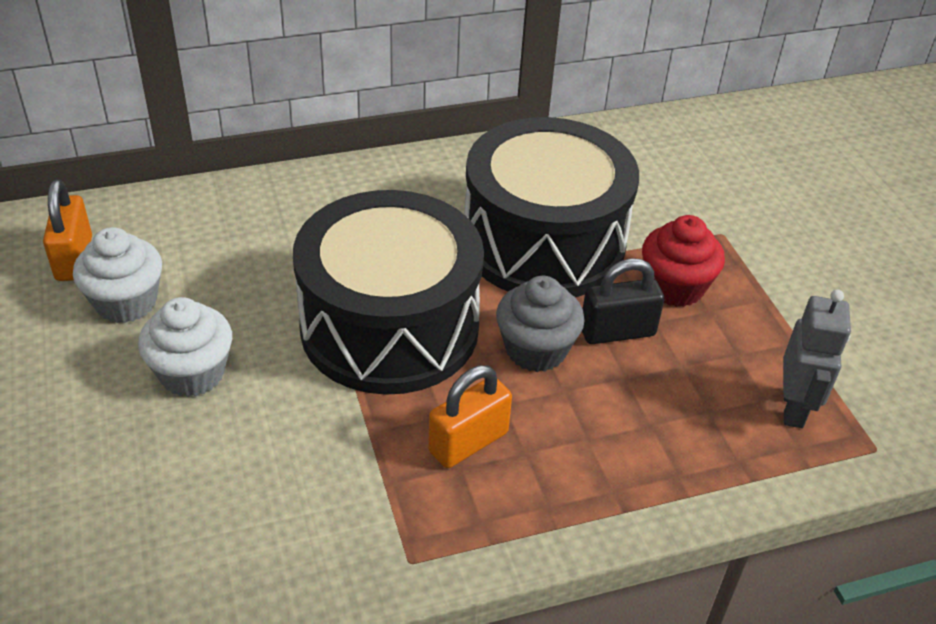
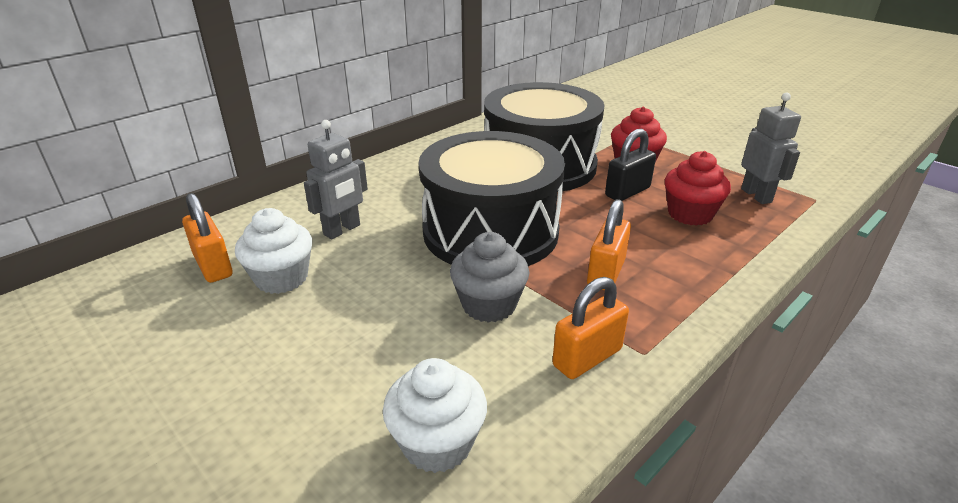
camera: 25 degrees left, 10 degrees down
white cupcake [138,297,232,397] -> white cupcake moved to [383,358,487,473]
grey cupcake [496,276,585,372] -> grey cupcake moved to [450,232,529,323]
none -> grey robot [304,120,368,239]
none -> orange padlock [552,277,629,379]
none -> red cupcake [665,151,731,226]

